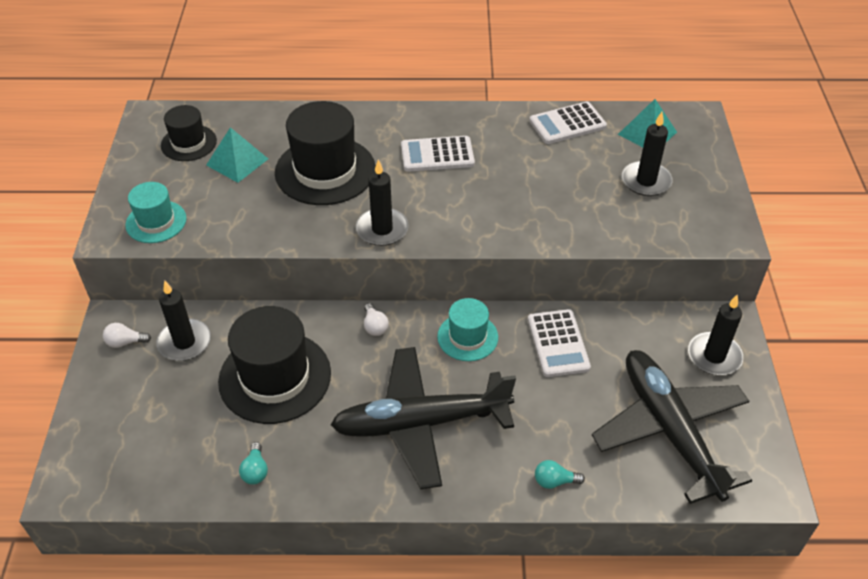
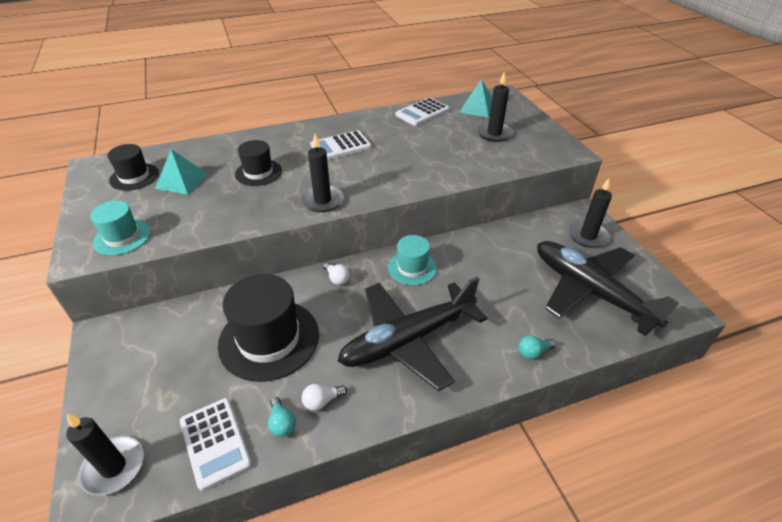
camera: 20 degrees left, 5 degrees down
white light bulb [103,323,151,348] -> white light bulb moved to [302,384,347,411]
black candle [156,281,211,361] -> black candle moved to [66,414,144,496]
black hat [275,101,376,205] -> black hat [235,140,282,186], size x0.56
white calculator [528,309,591,377] -> white calculator moved to [180,398,252,491]

